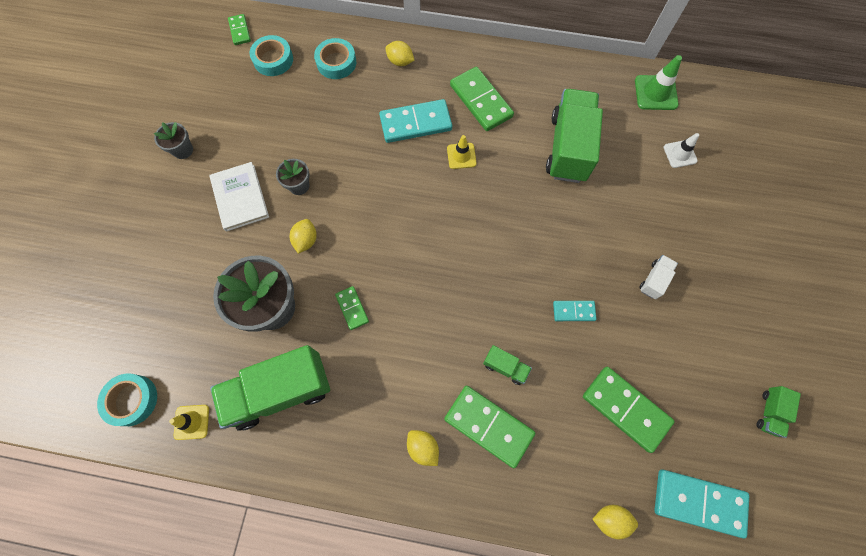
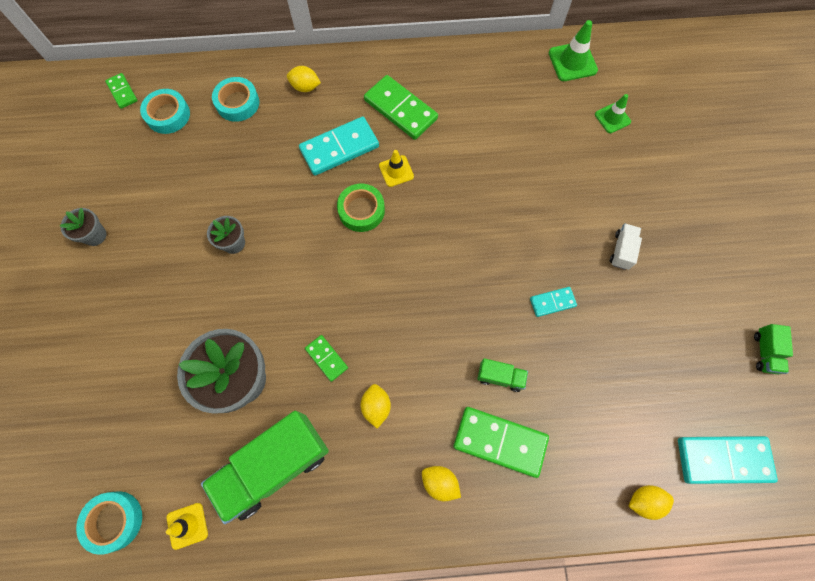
camera: 15 degrees left, 0 degrees up
white book [209,162,269,231] -> none
yellow lemon [290,219,317,254] -> yellow lemon moved to [360,384,391,428]
green truck [546,89,603,183] -> none
green domino [583,367,675,453] -> none
white traffic cone [664,133,699,168] -> green traffic cone [595,94,631,133]
none -> green tape [337,184,385,232]

